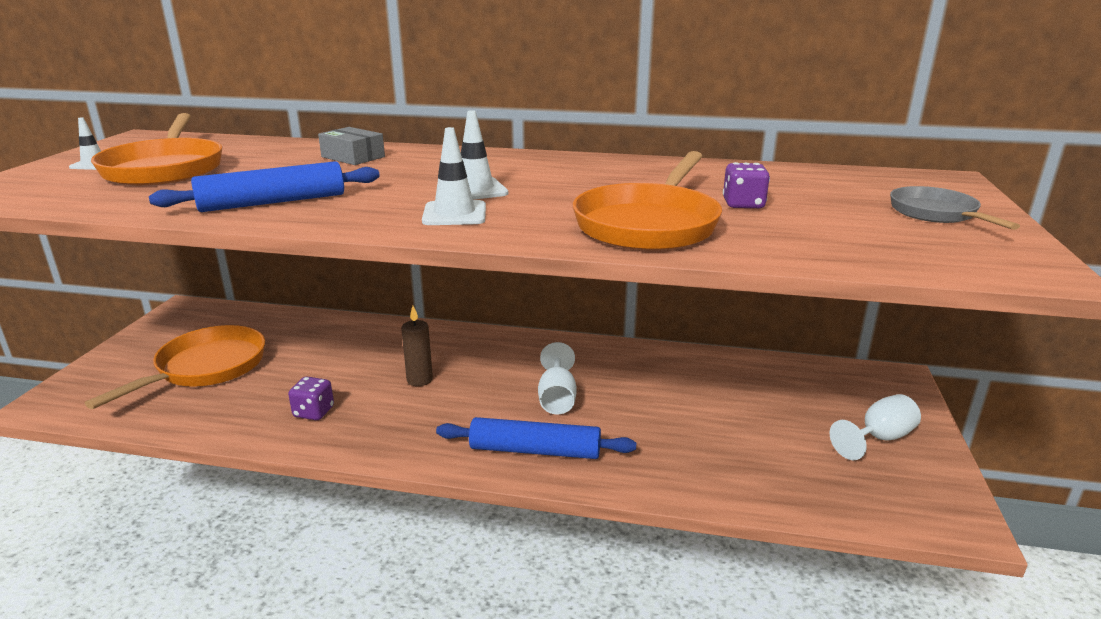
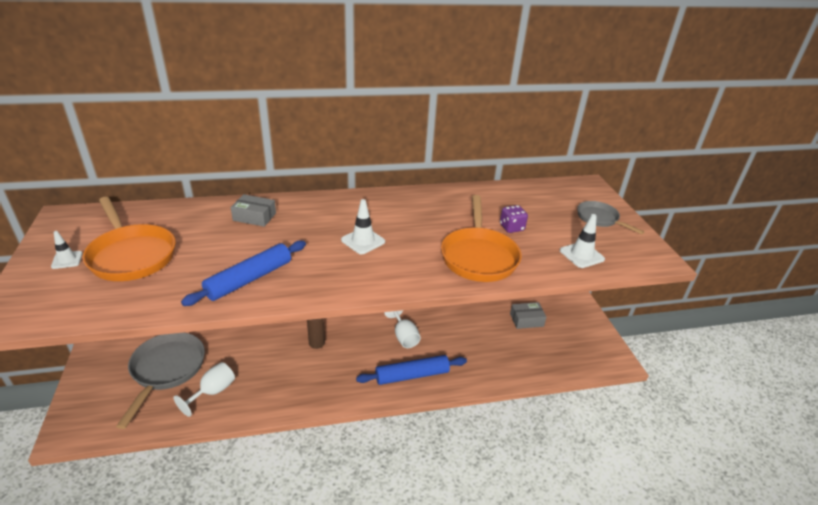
camera: 25 degrees left, 10 degrees up
orange pan [85,325,265,409] -> grey pan [116,333,205,429]
purple dice [288,377,334,420] -> none
white traffic cone [422,127,486,225] -> white traffic cone moved to [560,214,605,268]
white goblet [830,394,921,460] -> white goblet moved to [173,362,235,417]
none -> grey box [510,302,547,329]

